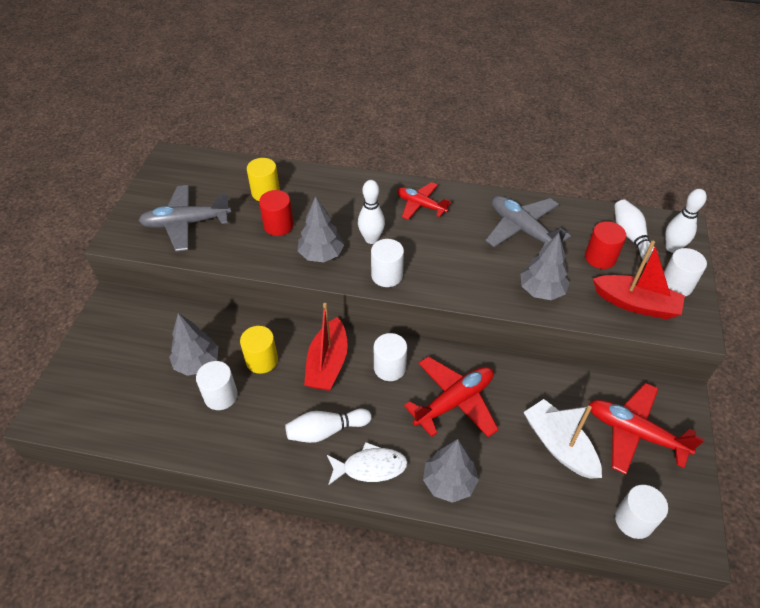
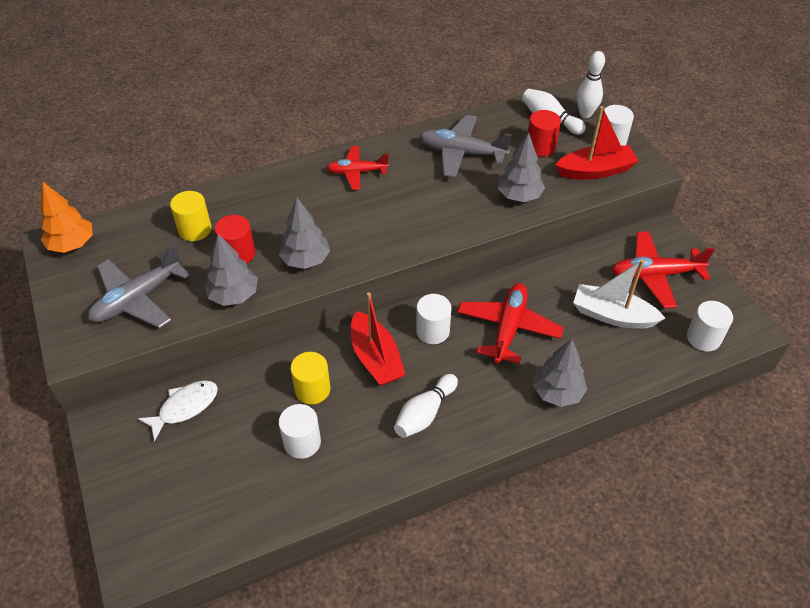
camera: 35 degrees left, 0 degrees up
grey tree [169,313,218,376] -> grey tree moved to [204,234,258,306]
white fish [327,442,408,485] -> white fish moved to [138,381,218,441]
white bowling pin [358,180,385,244] -> none
white cylinder [371,239,404,287] -> none
none -> orange tree [40,182,93,253]

